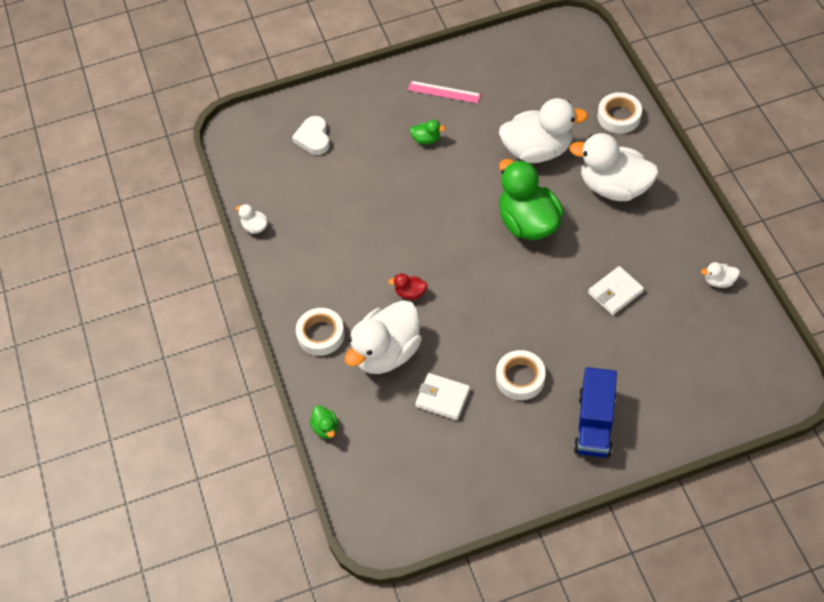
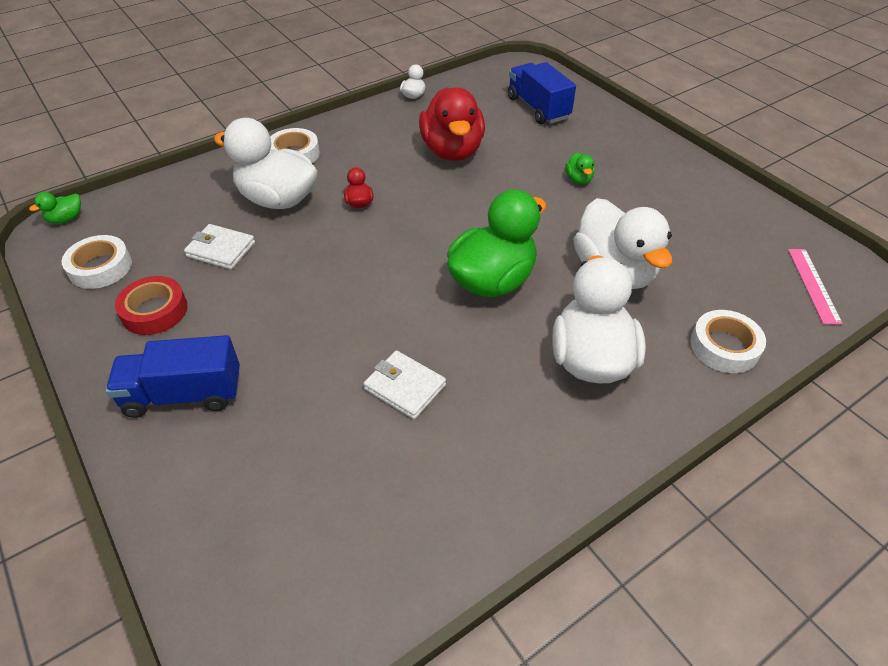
camera: 70 degrees right, 10 degrees down
white heart [292,116,330,155] -> blue truck [508,62,576,124]
green duck [310,406,338,439] -> green duck moved to [29,192,81,224]
pink ruler [408,81,481,104] -> pink ruler moved to [788,249,843,325]
white wallet [415,373,470,420] -> white wallet turned 75 degrees counterclockwise [184,224,255,269]
white tape [496,350,546,400] -> white tape moved to [62,235,132,289]
white duck [701,262,740,288] -> none
none -> red tape [115,276,188,335]
none -> red duck [419,87,485,161]

